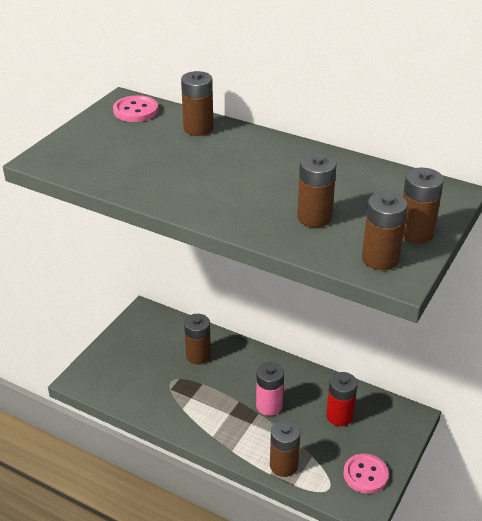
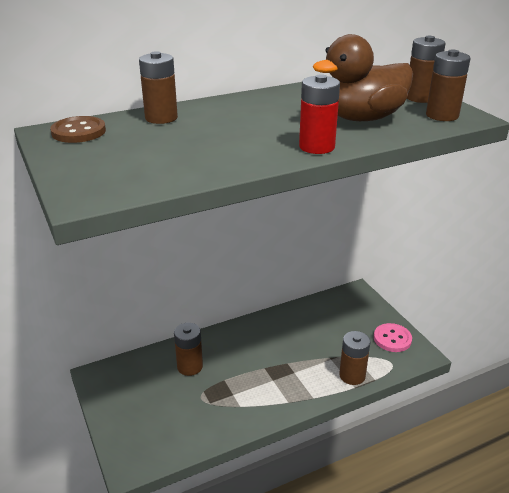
camera: 55 degrees left, 5 degrees down
pink button [113,95,158,122] -> brown button [50,116,106,143]
pink battery [256,362,284,416] -> none
brown battery [297,153,336,227] -> brown duck [312,34,413,121]
red battery [326,372,357,426] -> red battery moved to [299,74,340,154]

